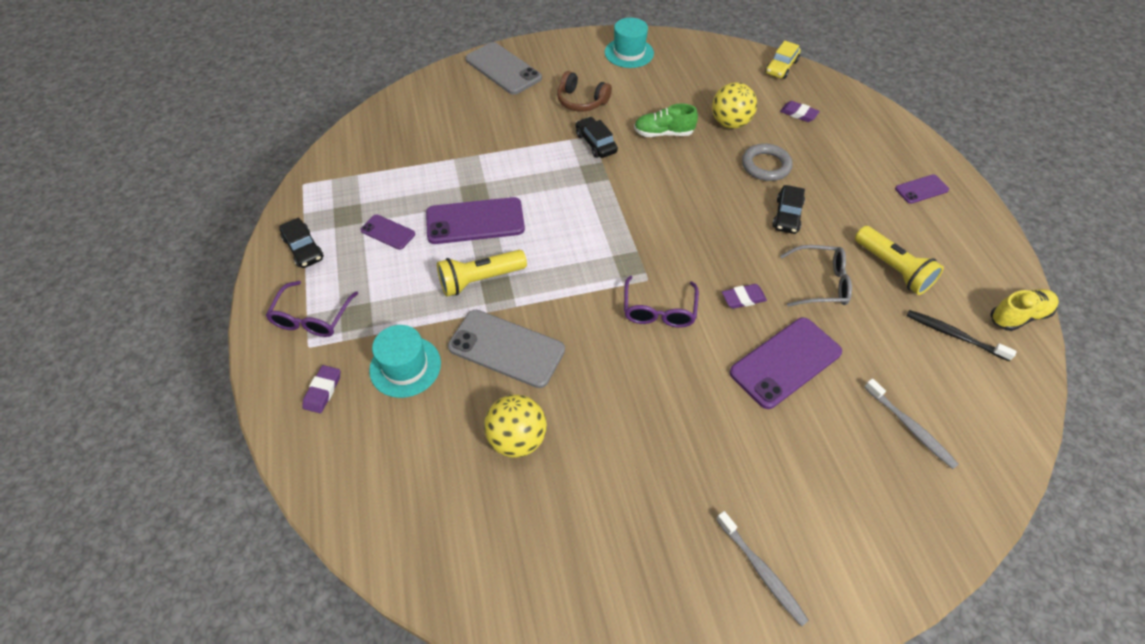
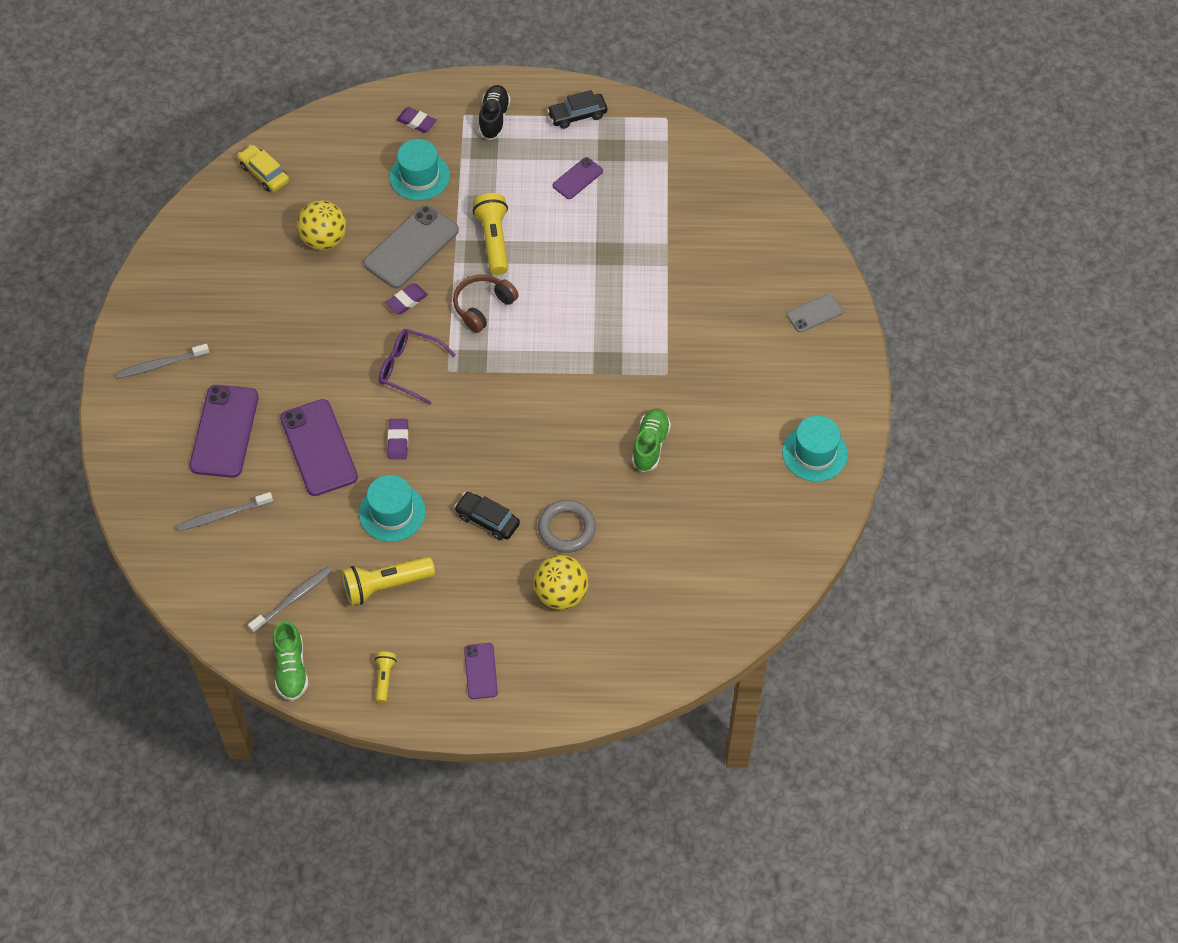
camera: 105 degrees right, 5 degrees up
purple glasses [266,281,358,337] -> black shoe [479,85,510,140]
purple phone [426,197,525,244] -> purple phone moved to [189,385,259,478]
grey phone [465,42,542,95] -> grey phone [787,294,843,333], size x0.54
brown headphones [557,71,612,112] -> brown headphones moved to [453,274,519,333]
black car [576,117,618,158] -> none
yellow ball [712,82,757,129] -> yellow ball moved to [534,555,588,610]
yellow car [765,41,801,79] -> yellow car moved to [238,145,289,192]
purple eraser [780,101,820,122] -> purple eraser moved to [386,283,428,314]
grey glasses [780,245,852,307] -> turquoise hat [359,475,426,542]
black toothbrush [907,310,1017,361] -> grey toothbrush [248,567,332,633]
yellow shoe [990,289,1059,331] -> green shoe [273,621,308,701]
none -> yellow flashlight [375,652,396,703]

